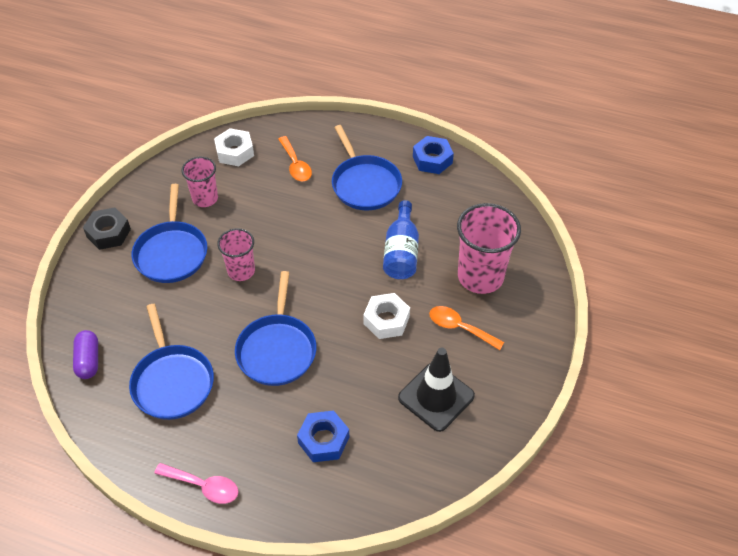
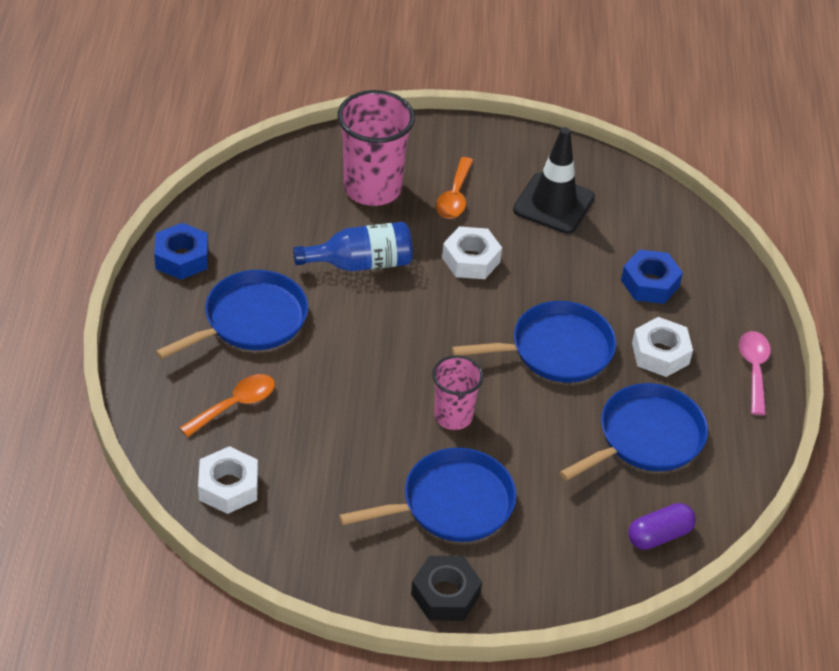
camera: 110 degrees left, 5 degrees down
pink cup [181,157,218,207] -> none
none -> white nut [632,317,693,377]

